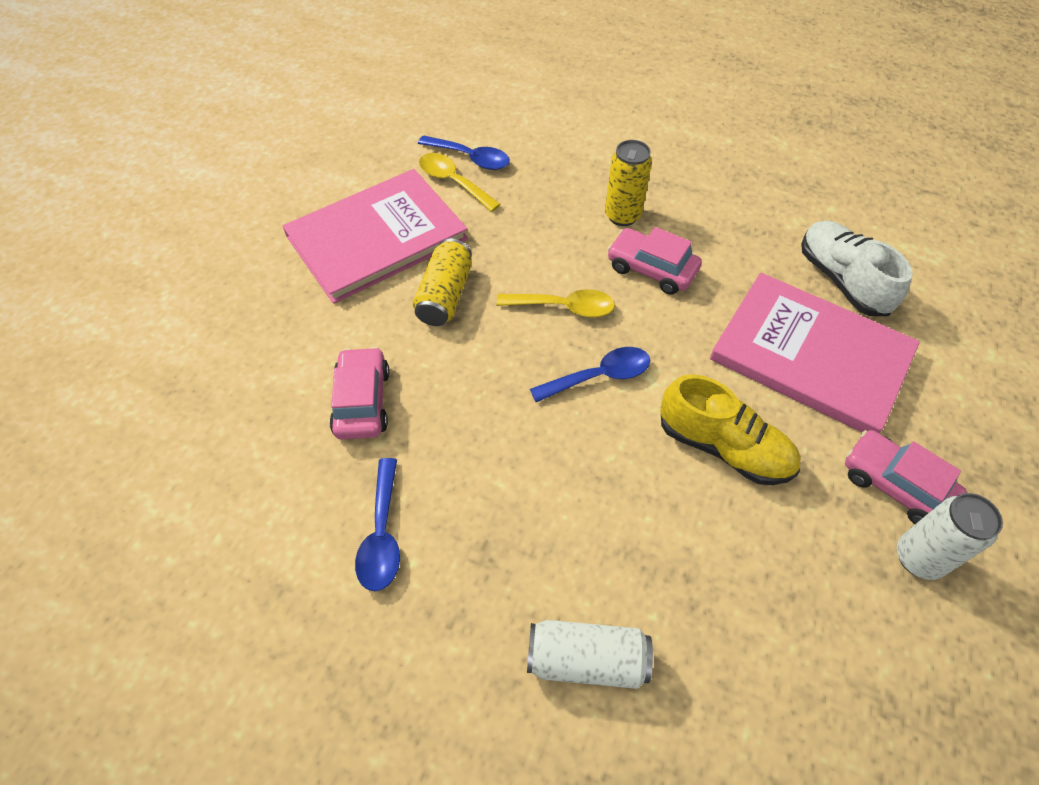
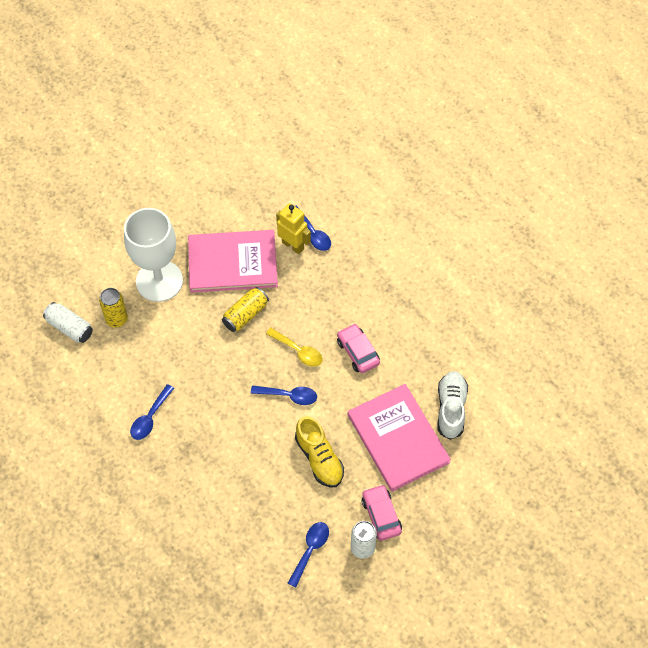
camera: 30 degrees right, 5 degrees up
pink car [330,347,390,440] -> none
yellow spoon [419,153,501,212] -> yellow robot [276,203,311,254]
white can [527,620,653,689] -> white can moved to [43,302,93,343]
yellow can [605,140,652,226] -> yellow can moved to [99,288,128,328]
none -> white goblet [124,208,183,302]
none -> blue spoon [288,522,329,587]

